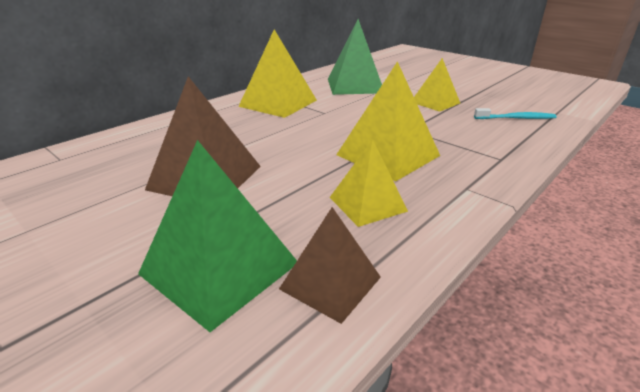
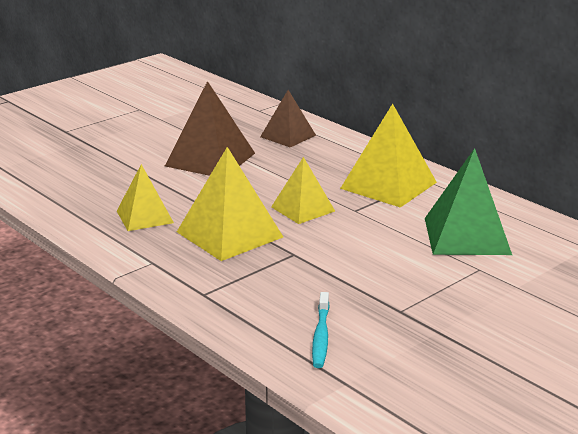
camera: 95 degrees right, 5 degrees down
green pyramid [138,140,297,332] -> none
brown pyramid [279,207,381,324] -> brown pyramid moved to [260,90,316,147]
yellow pyramid [414,58,460,112] -> yellow pyramid moved to [271,157,335,224]

